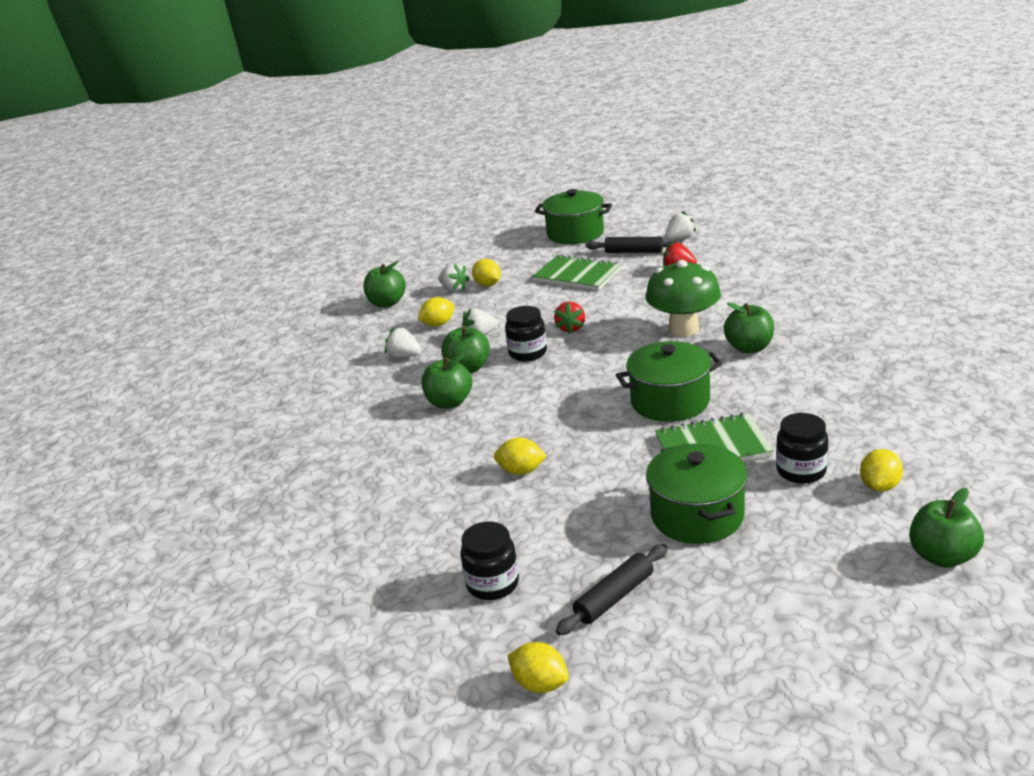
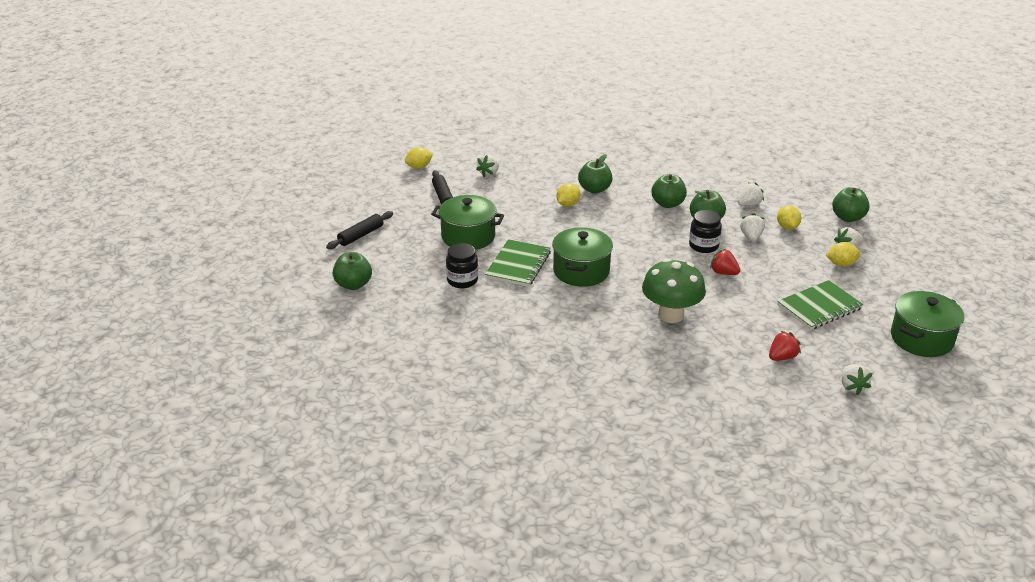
camera: 115 degrees right, 5 degrees up
black jar [460,522,519,600] -> white strawberry [476,154,499,177]
black rolling pin [586,237,682,253] -> black rolling pin moved to [326,211,393,249]
green apple [724,302,774,353] -> green apple moved to [578,154,613,193]
yellow lemon [860,449,903,492] -> none

